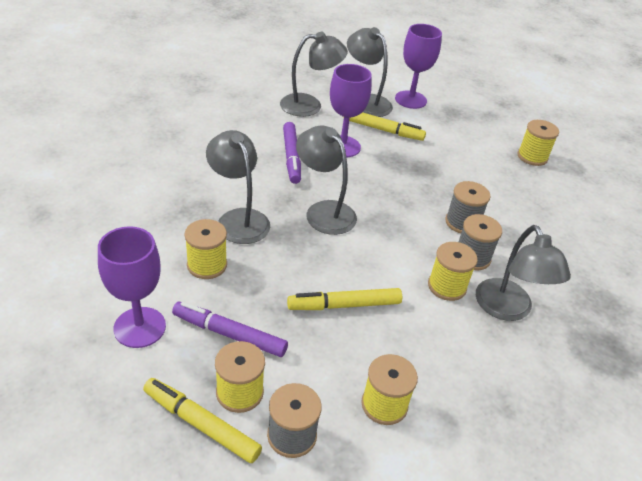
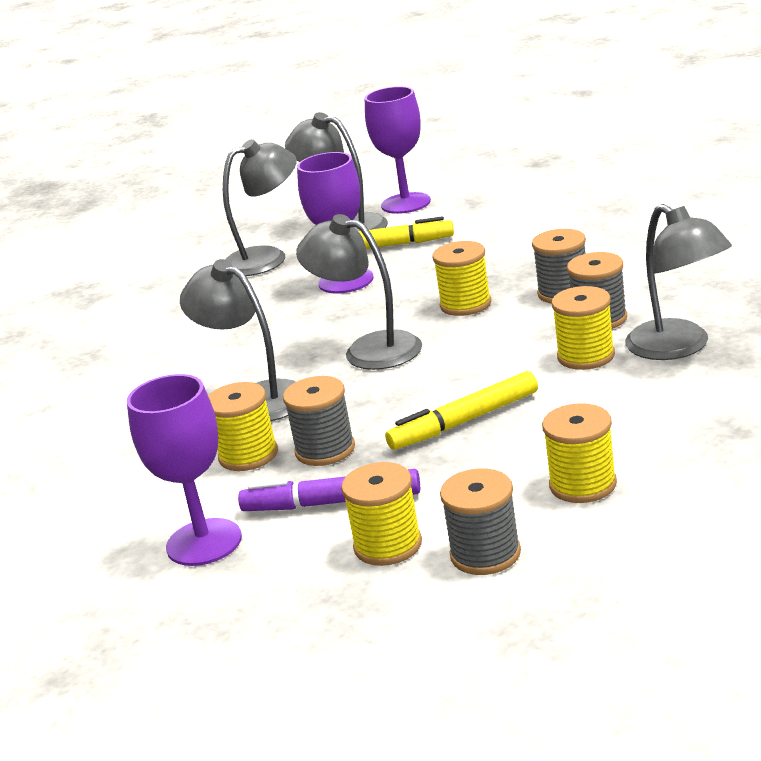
camera: 10 degrees left, 15 degrees down
yellow marker [143,378,262,463] -> none
purple marker [283,122,301,184] -> none
yellow spool [518,120,559,166] -> yellow spool moved to [432,241,491,316]
none -> grey spool [283,376,355,466]

